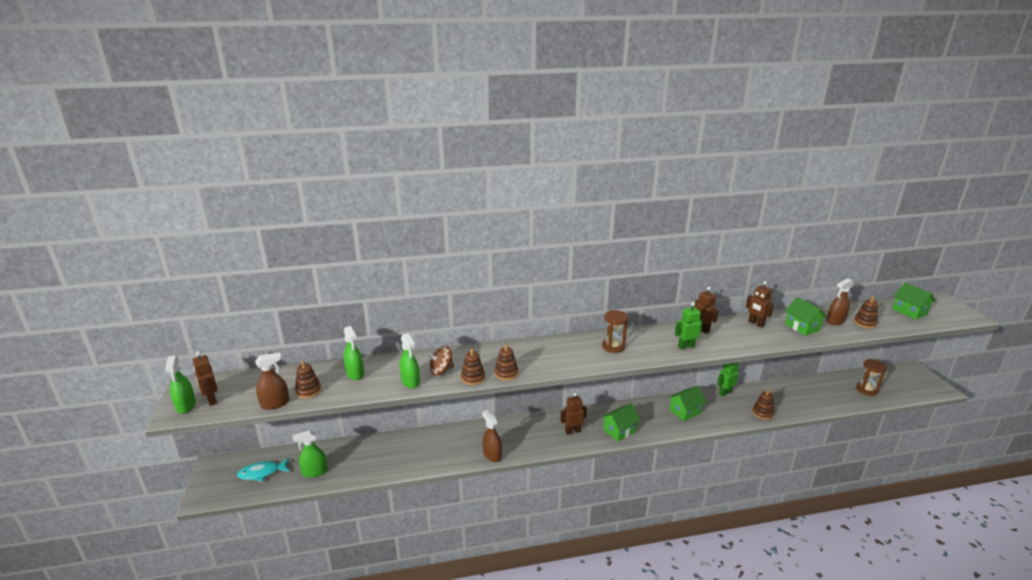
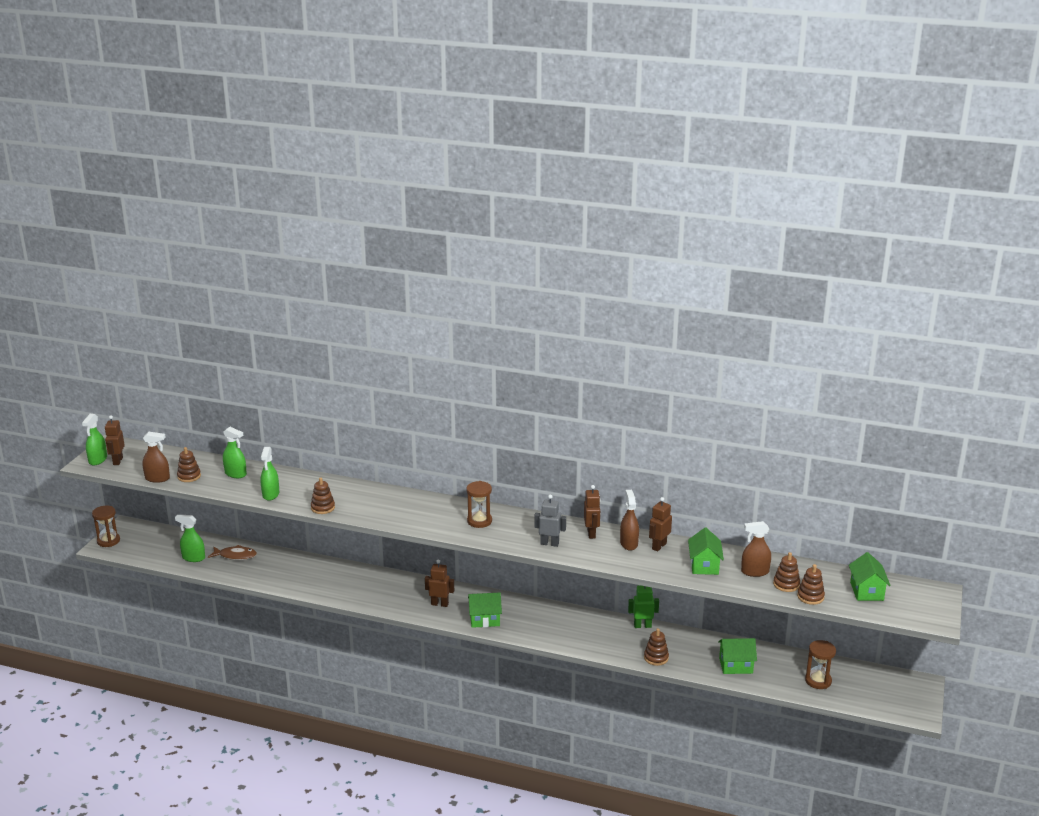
camera: 30 degrees right, 0 degrees up
turquoise fish [237,458,289,482] -> none
green spray bottle [344,326,364,380] -> green spray bottle turned 60 degrees counterclockwise [223,427,247,478]
brown spinning top [426,346,454,376] -> none
brown spray bottle [482,410,502,462] -> brown spray bottle moved to [620,490,639,551]
brown stacking toy [495,344,518,381] -> brown stacking toy moved to [797,564,825,605]
green house [668,386,707,421] -> green house moved to [718,638,757,674]
green robot [675,302,703,350] -> grey robot [534,495,566,547]
brown robot [746,281,774,327] -> brown robot turned 45 degrees clockwise [649,497,672,551]
none -> brown hourglass [92,506,120,547]
none -> brown fish [208,545,257,560]

